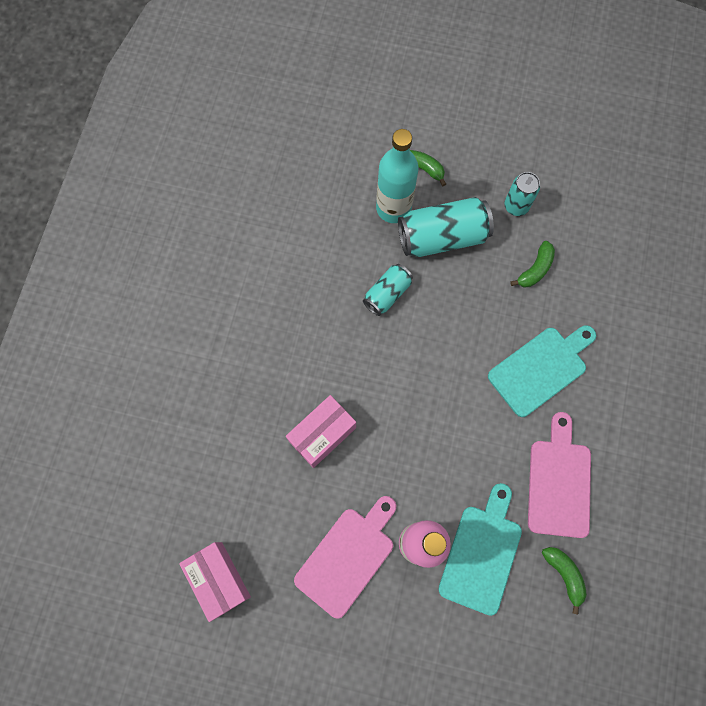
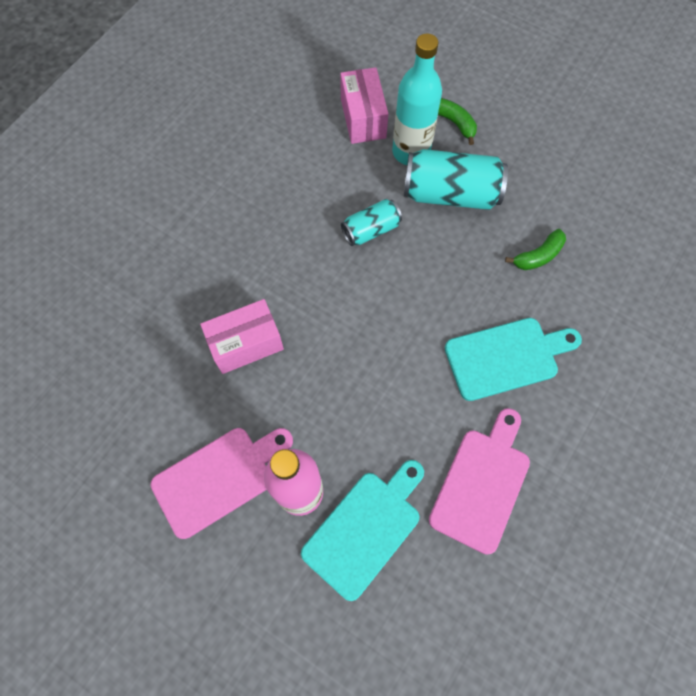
camera: 20 degrees right, 5 degrees down
pink box [179,542,251,622] -> pink box moved to [340,67,388,144]
turquoise can [504,172,540,216] -> none
green banana [542,547,587,615] -> none

